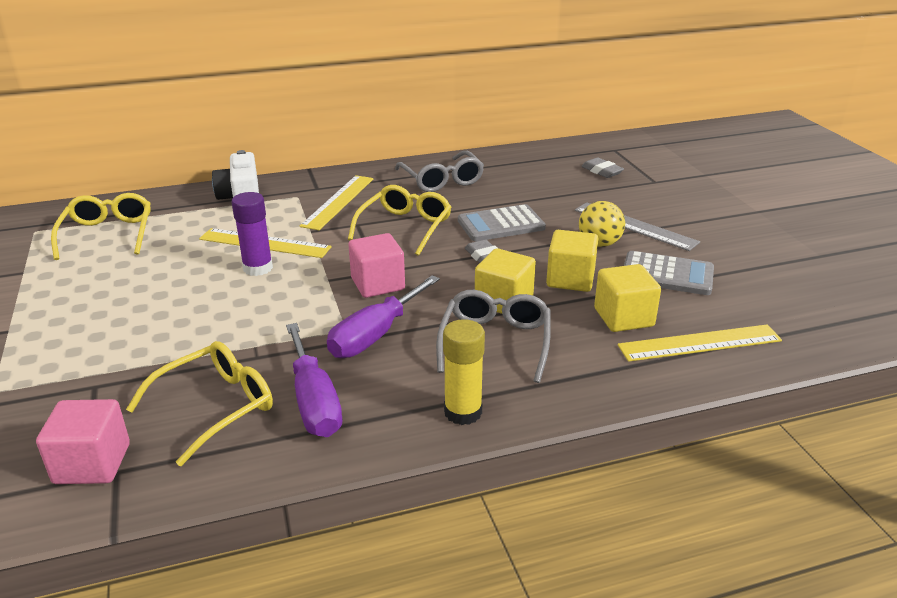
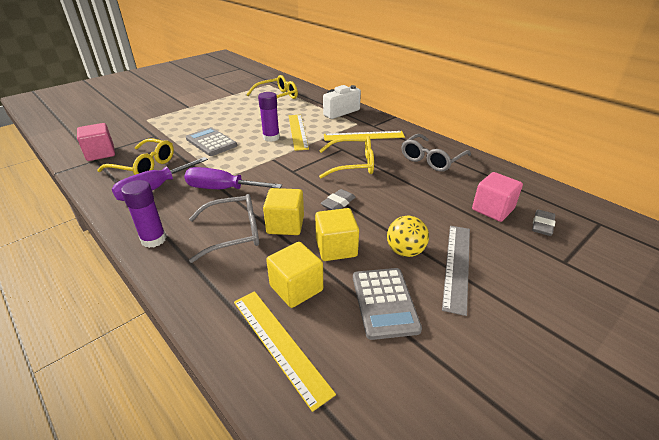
camera: 65 degrees right, 5 degrees up
pink cube [349,233,405,298] -> pink cube moved to [472,172,523,222]
yellow glue stick [443,319,485,425] -> purple glue stick [121,180,166,248]
grey calculator [458,204,546,241] -> grey calculator moved to [186,127,237,156]

